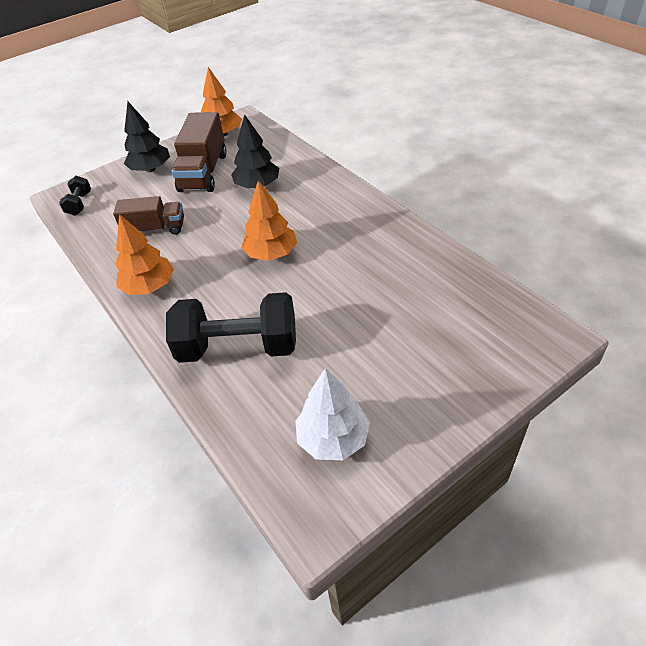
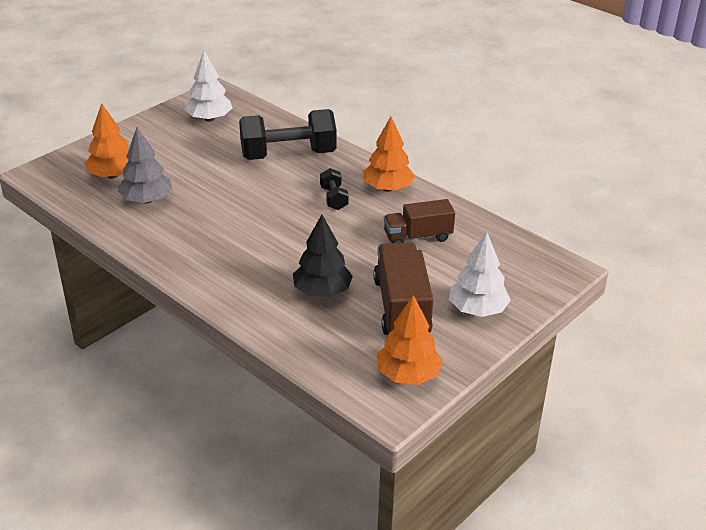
camera: 165 degrees right, 10 degrees down
black dumbbell [59,176,91,216] -> black dumbbell moved to [320,168,349,210]
black tree [124,102,170,172] -> white tree [449,232,511,317]
orange tree [241,180,297,261] -> orange tree moved to [84,103,129,179]
none -> grey tree [118,127,172,204]

